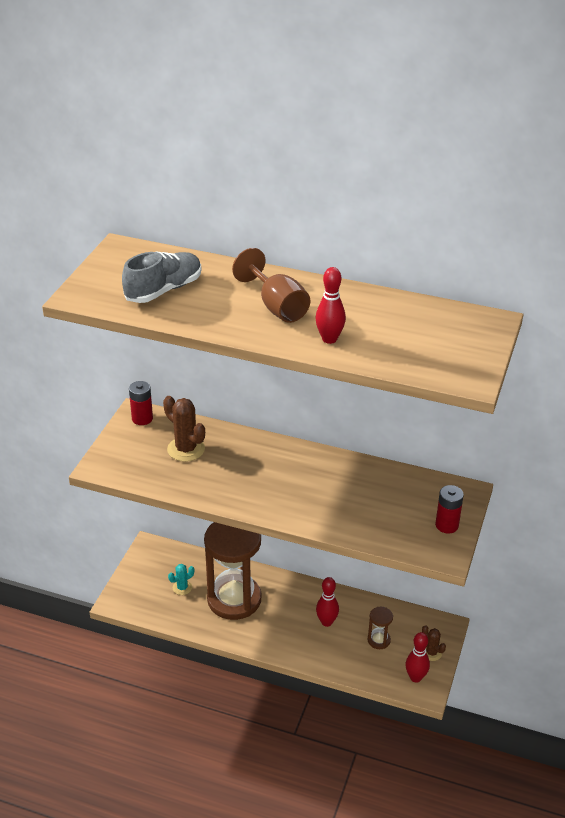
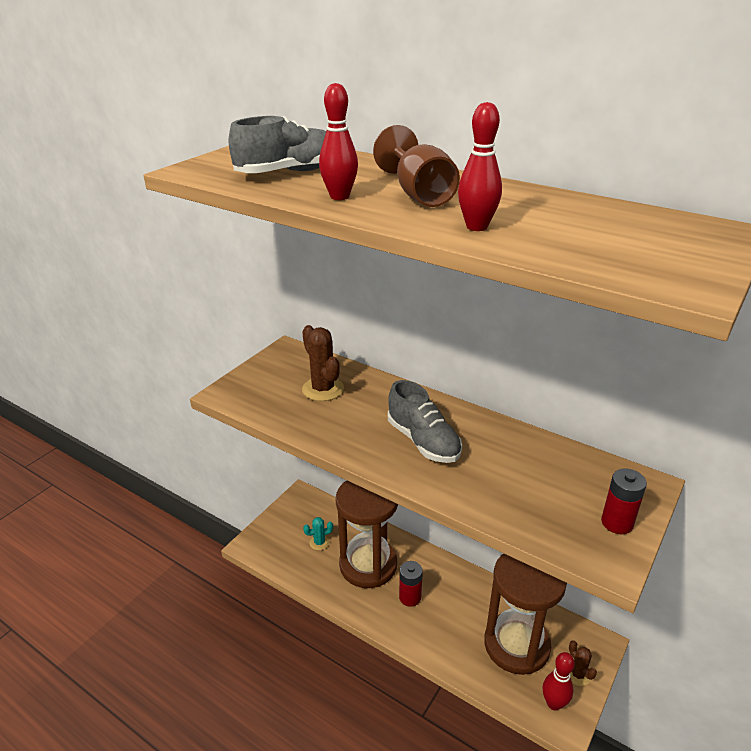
camera: 15 degrees right, 5 degrees down
red battery [129,381,153,425] -> red battery moved to [399,561,423,607]
red bowling pin [316,577,339,627] -> red bowling pin moved to [319,83,358,200]
brown hourglass [368,607,393,649] -> brown hourglass [484,553,567,675], size x2.44
none -> grey shoe [388,380,462,463]

